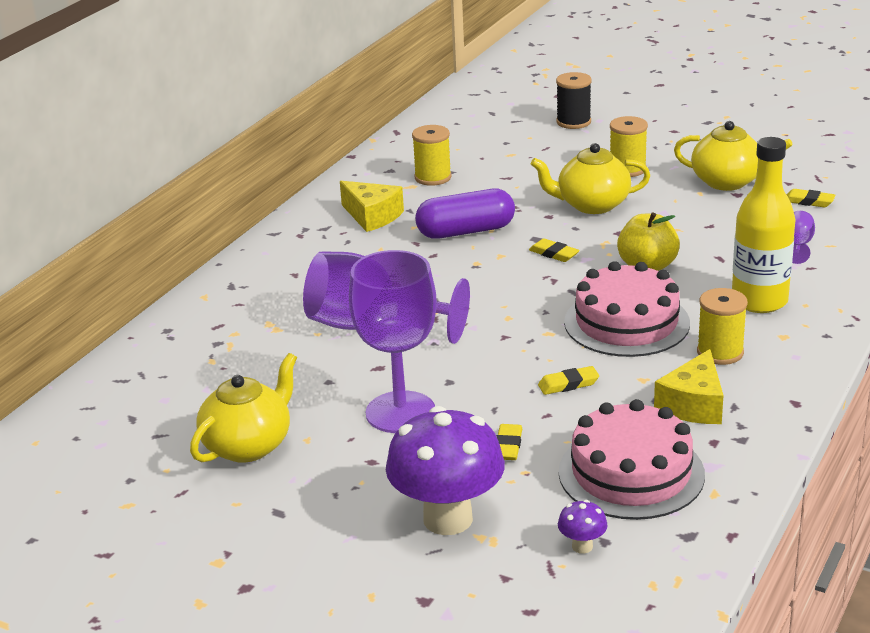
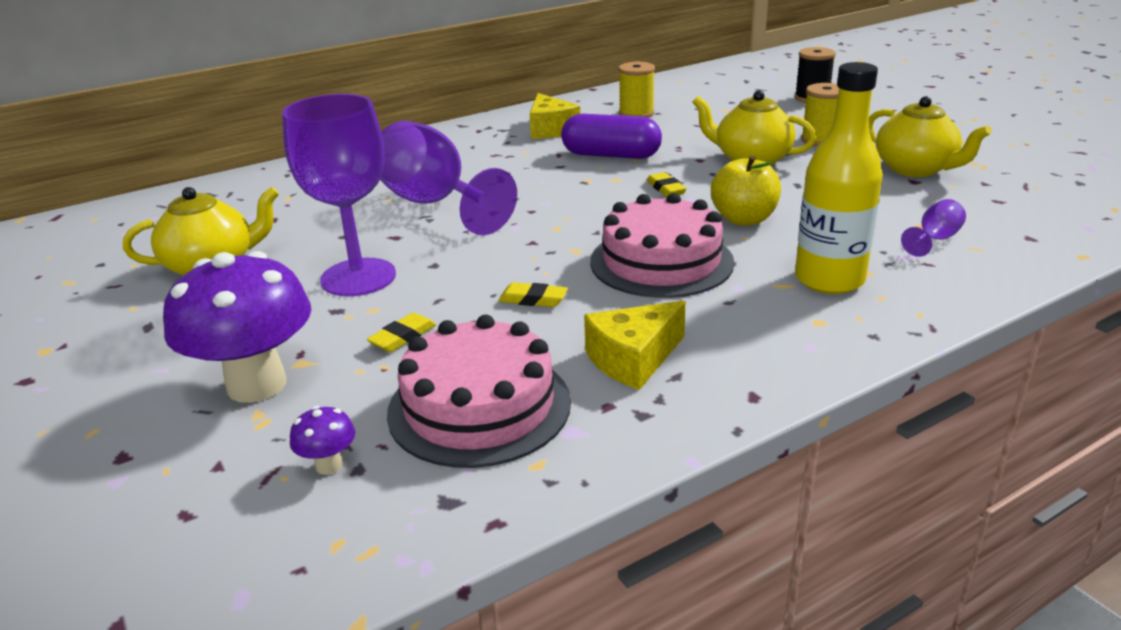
camera: 30 degrees right, 0 degrees up
yellow spool [697,288,748,365] -> none
yellow eraser [786,189,836,208] -> none

